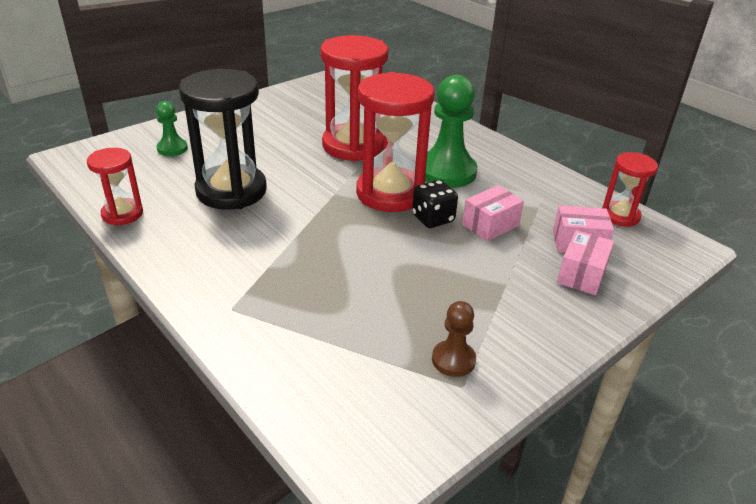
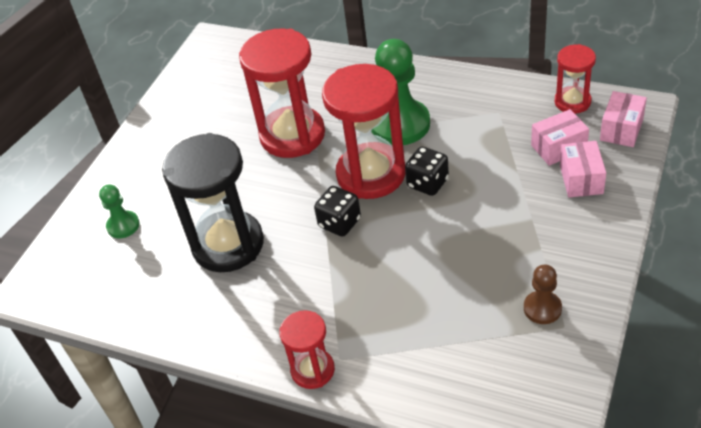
camera: 20 degrees left, 10 degrees up
red hourglass [87,148,143,226] -> red hourglass moved to [279,310,335,389]
pink box [462,185,524,241] -> pink box moved to [600,91,647,147]
none -> black dice [314,186,361,237]

